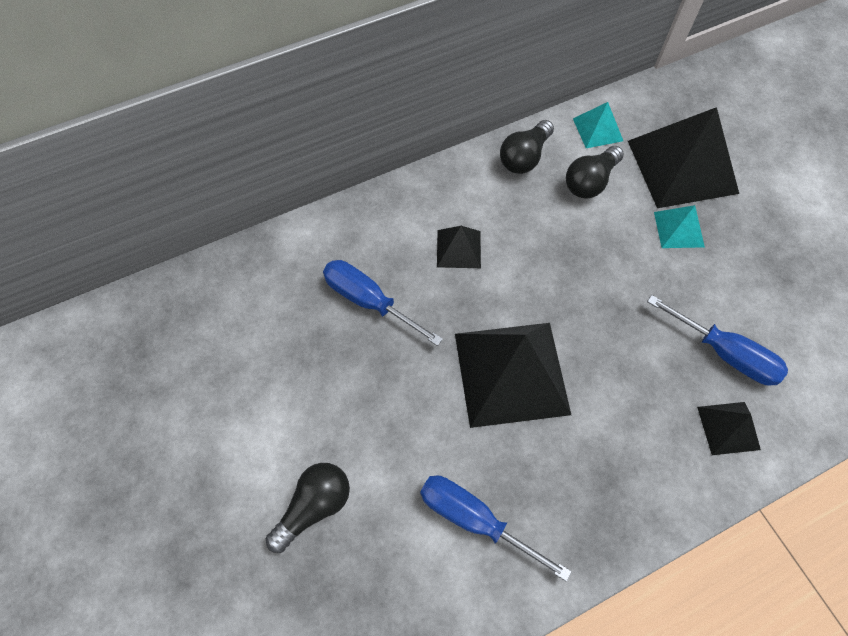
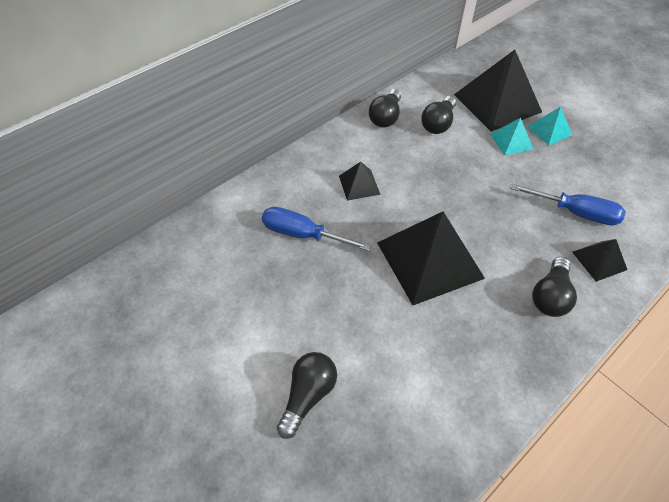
camera: 15 degrees left, 10 degrees down
blue screwdriver [420,475,572,582] -> none
turquoise pyramid [573,102,623,148] -> turquoise pyramid moved to [527,107,572,146]
none -> black light bulb [532,257,577,317]

